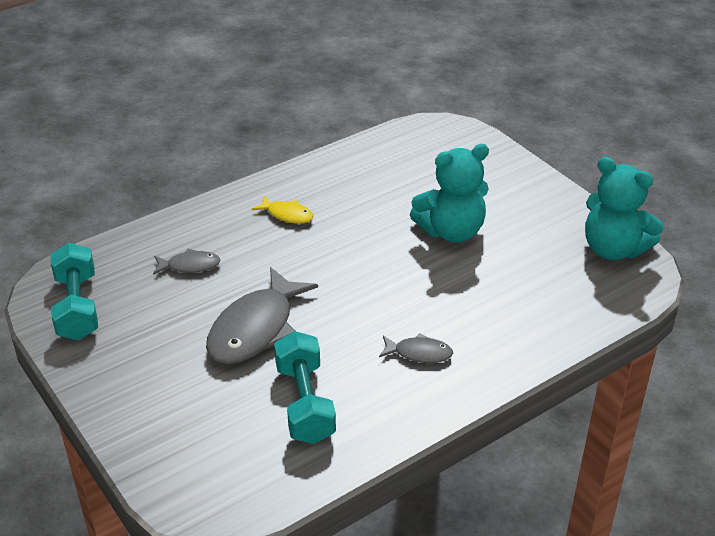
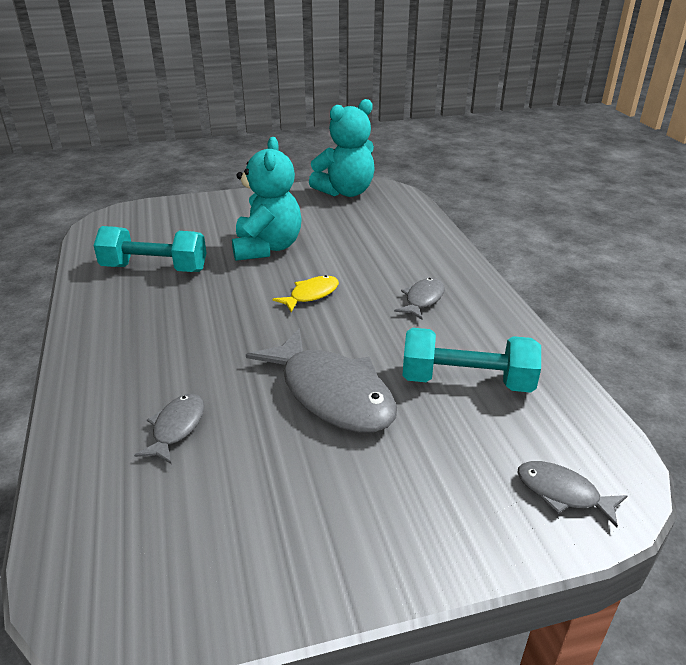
camera: 70 degrees left, 5 degrees down
turquoise dumbbell [50,243,98,340] -> turquoise dumbbell moved to [93,226,206,272]
yellow fish [251,195,314,224] -> yellow fish moved to [272,275,339,312]
none -> grey fish [518,461,627,528]

